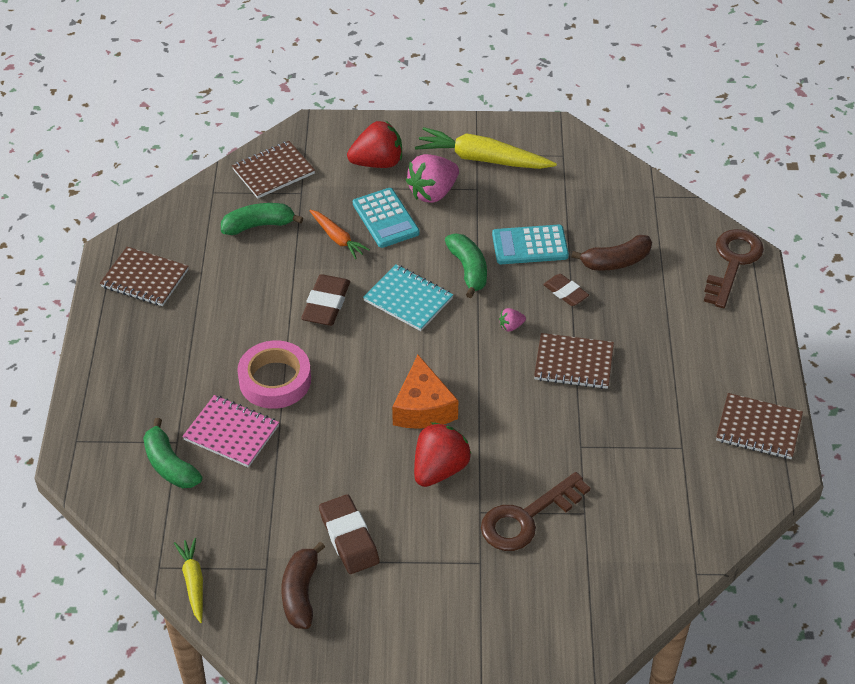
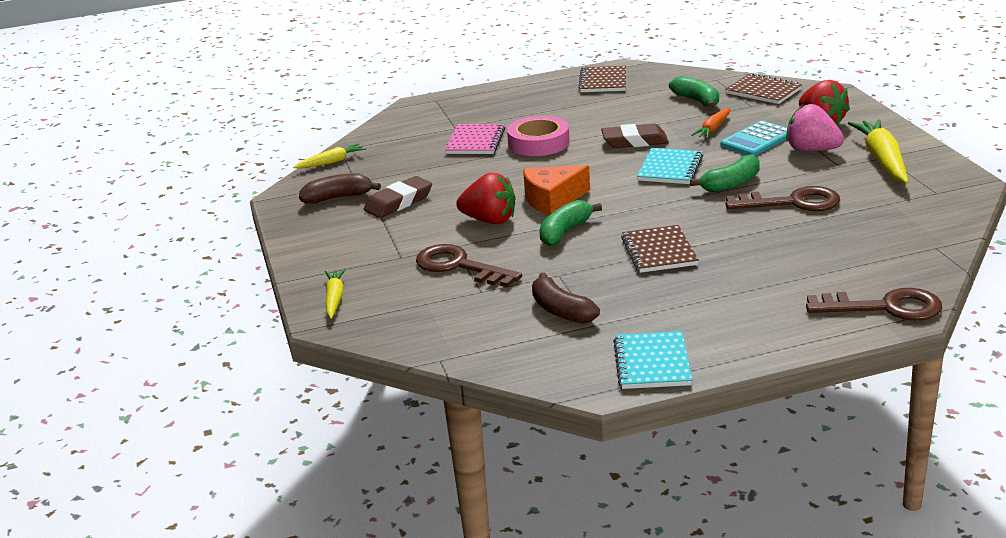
camera: 75 degrees right, 20 degrees down
green banana [143,418,202,488] -> green banana moved to [539,200,602,246]
turquoise calculator [492,225,569,264] -> brown key [725,186,840,211]
pink strawberry [499,308,526,331] -> none
brown eraser [543,274,589,306] -> none
brown banana [571,235,652,271] -> brown banana moved to [532,273,600,324]
brown notebook [716,393,803,459] -> turquoise notebook [613,331,692,389]
none -> yellow carrot [325,269,346,319]

